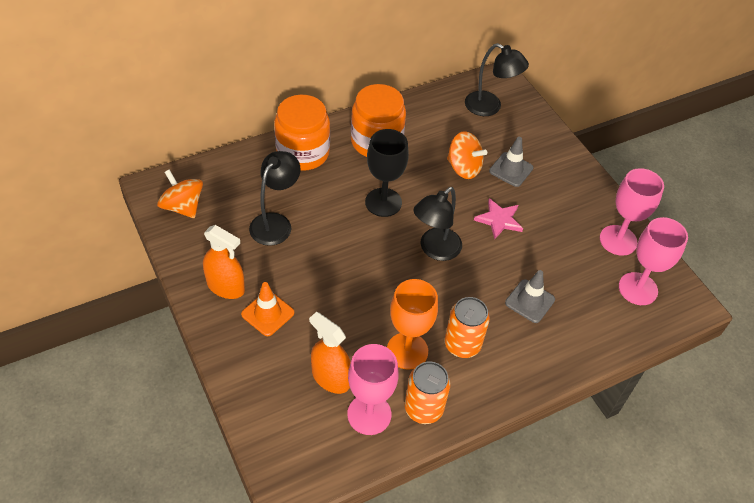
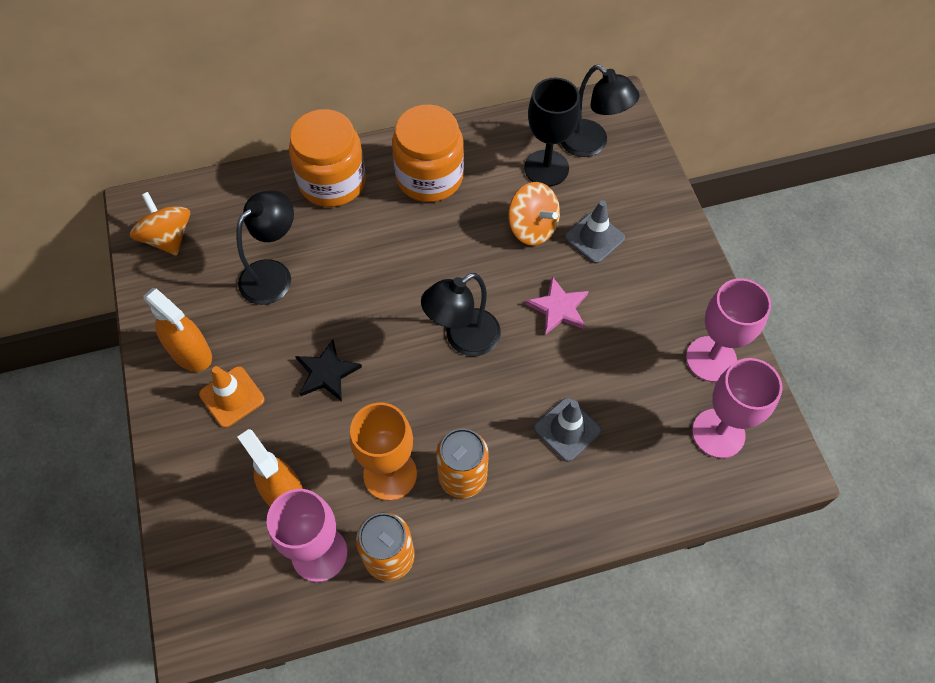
camera: 15 degrees right, 10 degrees up
black goblet [365,129,409,217] -> black goblet moved to [524,78,580,186]
none -> black star [295,339,362,401]

